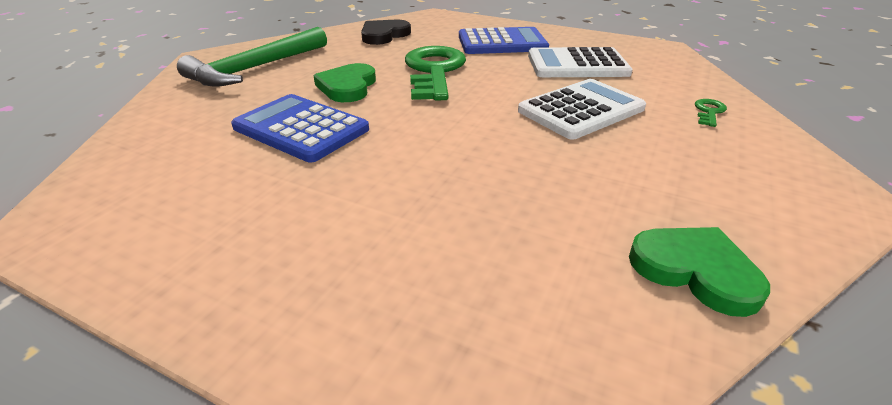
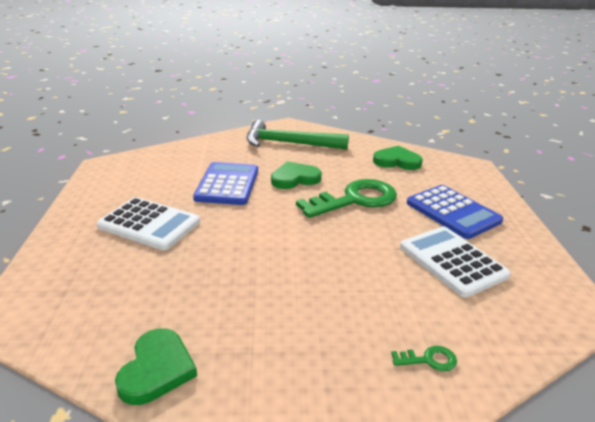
camera: 60 degrees right, 5 degrees down
black heart [361,20,411,45] -> green heart [373,146,423,170]
white calculator [518,79,646,139] -> white calculator moved to [97,197,200,250]

